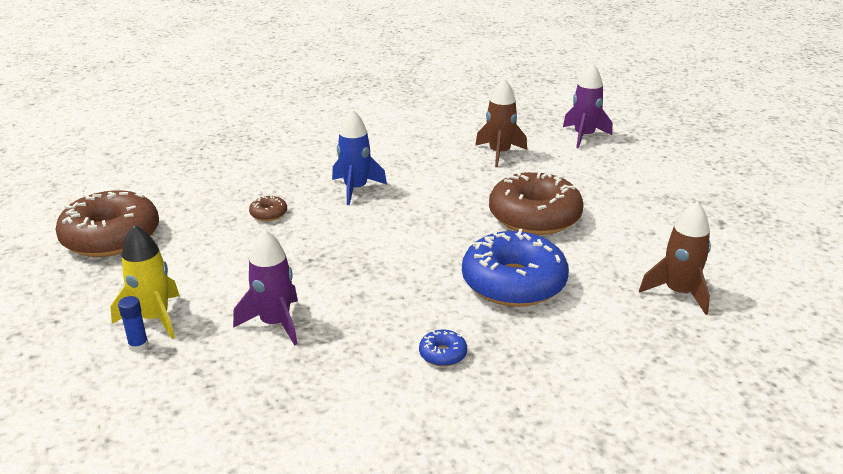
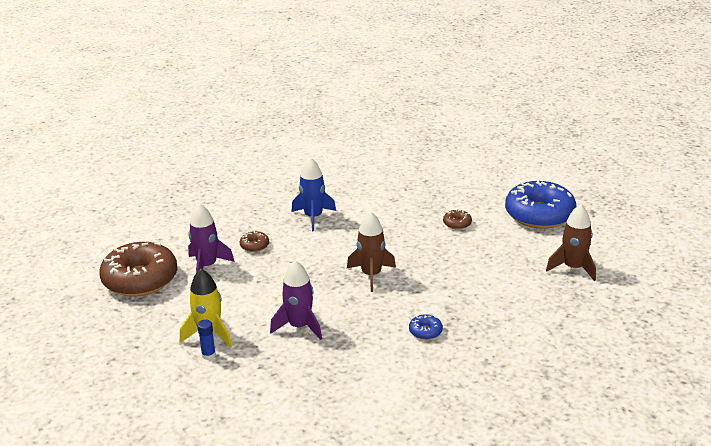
camera: 10 degrees left, 0 degrees up
blue donut [462,229,569,307] -> blue donut moved to [505,179,576,229]
brown rocket [475,78,527,167] -> brown rocket moved to [347,211,396,292]
brown donut [489,169,584,235] -> brown donut [443,209,472,230], size x0.41
purple rocket [563,63,612,148] -> purple rocket moved to [188,203,234,273]

